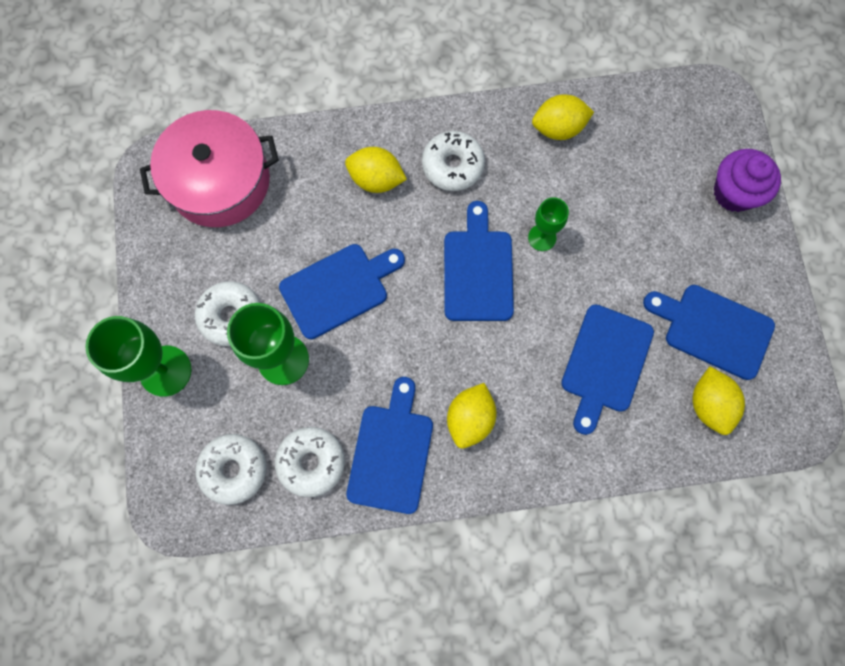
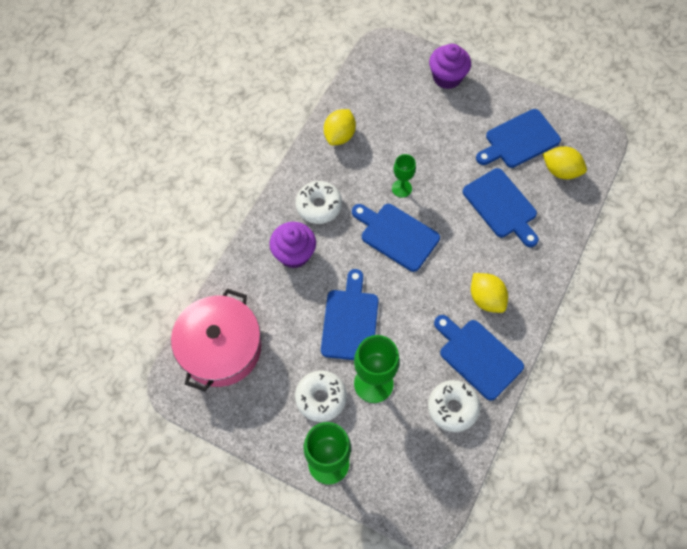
camera: 55 degrees left, 10 degrees down
white donut [196,434,266,505] -> none
yellow lemon [345,147,407,193] -> purple cupcake [269,222,316,268]

